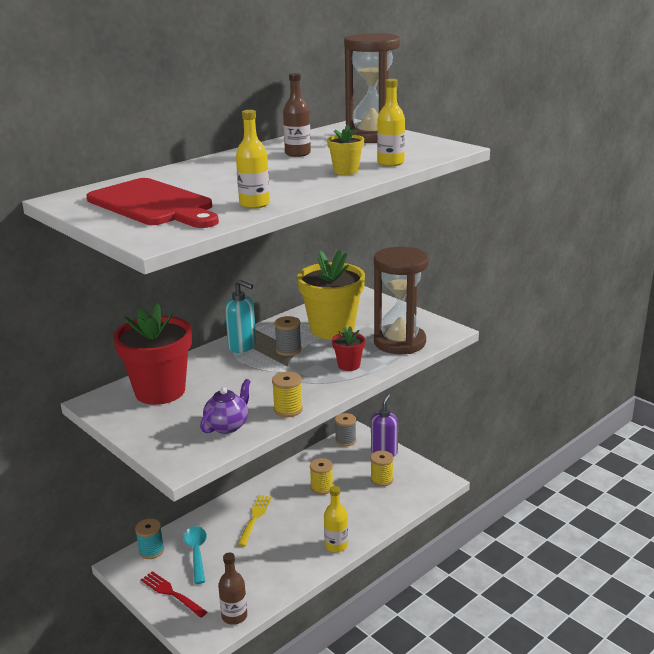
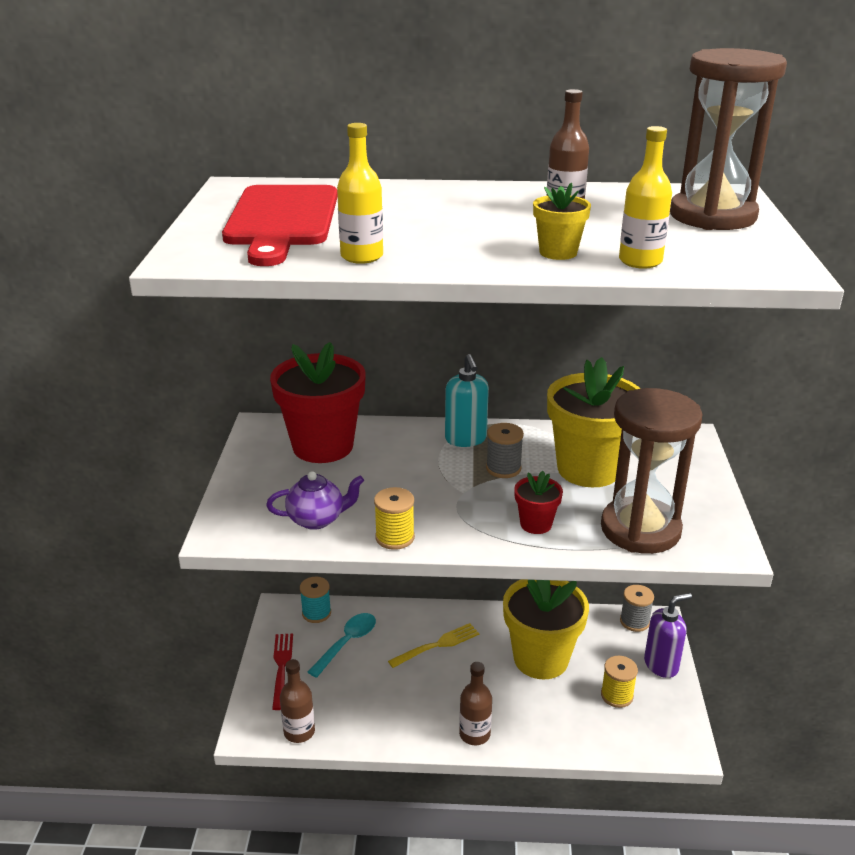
camera: 45 degrees right, 5 degrees up
yellow spool [310,458,333,495] -> yellow flower pot [503,579,589,680]
yellow bottle [324,486,348,552] -> brown bottle [459,662,492,745]

